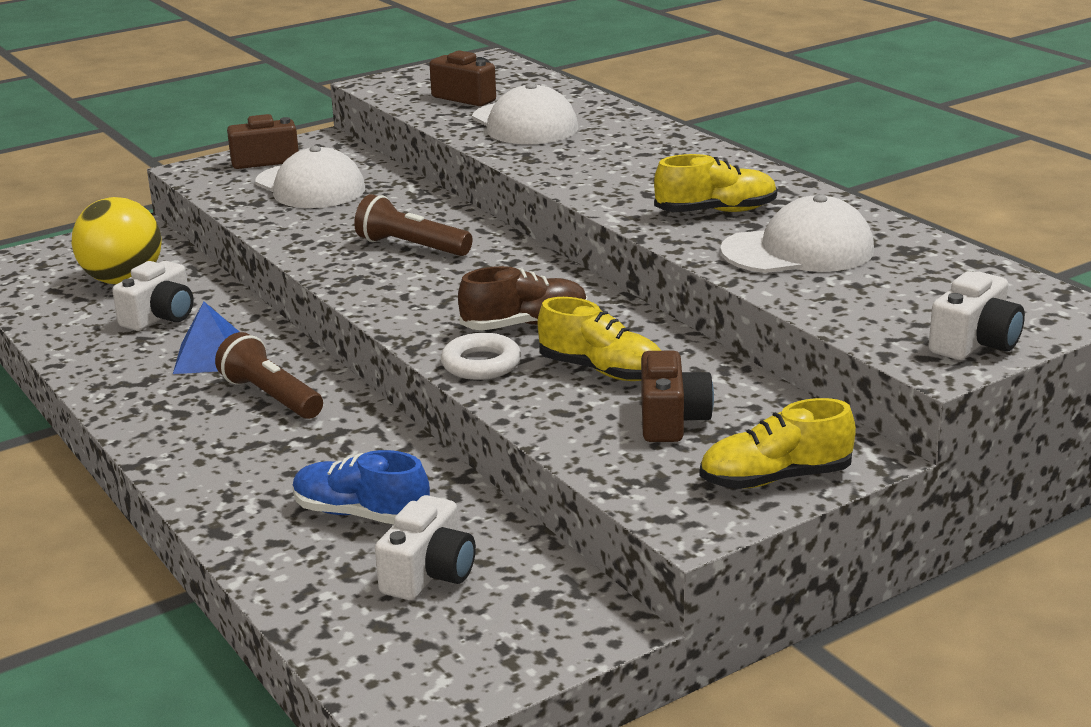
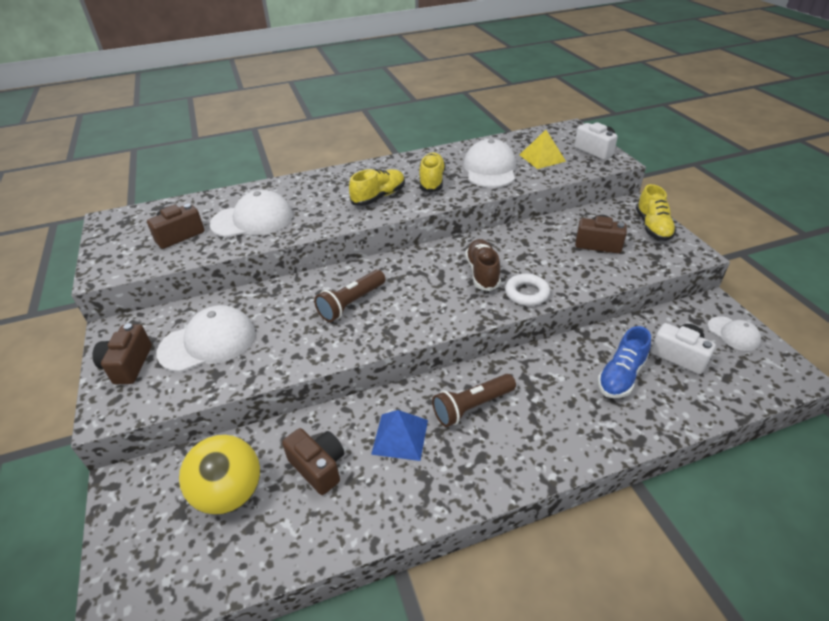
camera: 75 degrees left, 15 degrees up
white camera [112,261,193,331] -> brown camera [282,428,344,495]
yellow shoe [538,297,661,381] -> yellow shoe moved to [349,169,405,206]
none -> yellow pyramid [519,130,566,169]
none -> white cap [708,316,761,351]

